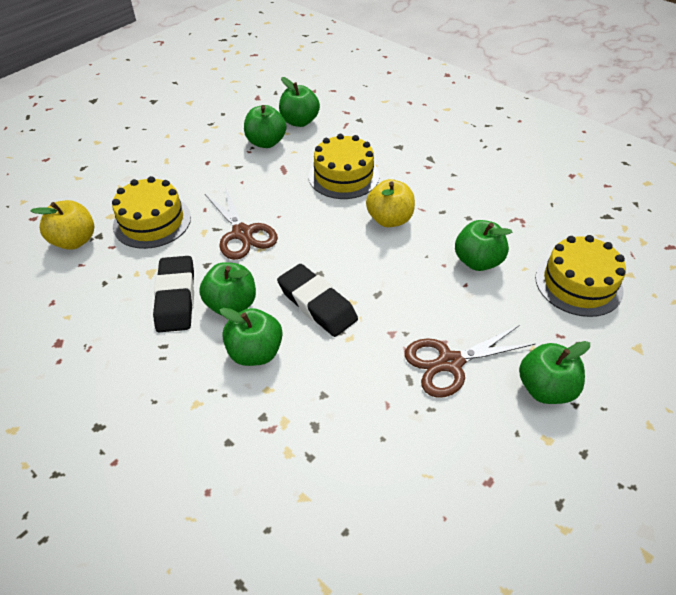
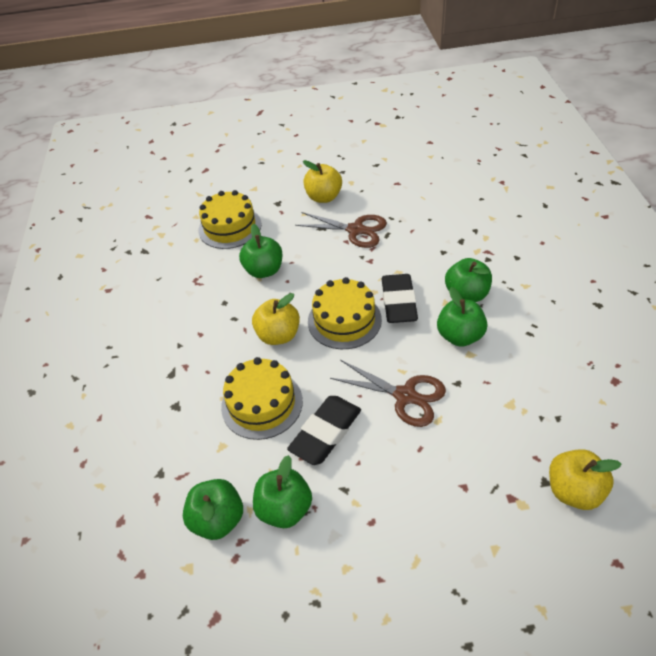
camera: 135 degrees left, 0 degrees up
yellow cake [112,176,191,249] -> yellow cake moved to [308,277,382,349]
black eraser [153,256,194,332] -> black eraser moved to [287,396,361,465]
brown scissors [205,187,278,260] -> brown scissors turned 105 degrees clockwise [330,360,446,427]
green apple [519,341,590,404] -> yellow apple [303,160,342,203]

